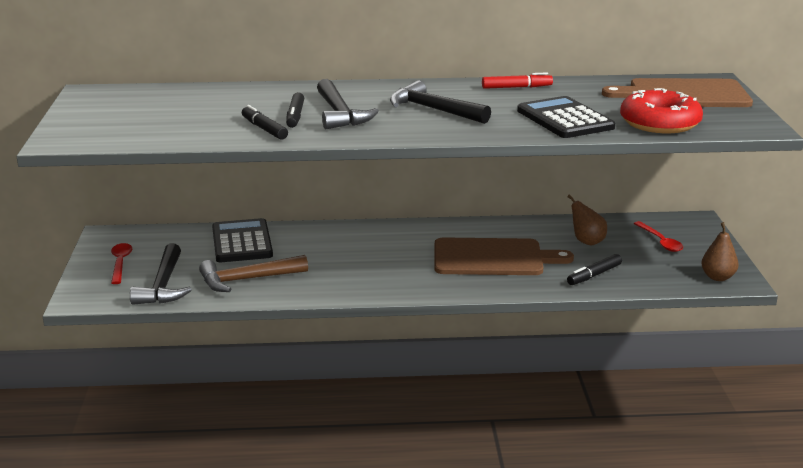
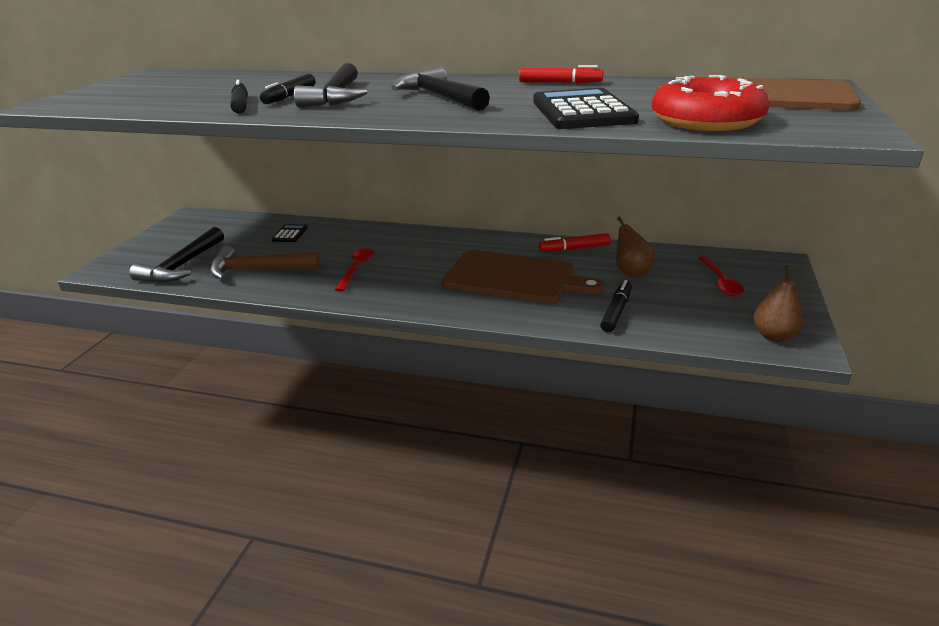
camera: 20 degrees right, 5 degrees up
red spoon [111,243,132,284] -> red spoon moved to [335,248,374,292]
black calculator [212,218,273,262] -> black calculator [272,224,308,242], size x0.47
black marker [567,254,622,285] -> black marker turned 135 degrees clockwise [600,280,632,332]
none -> red marker [539,233,611,252]

